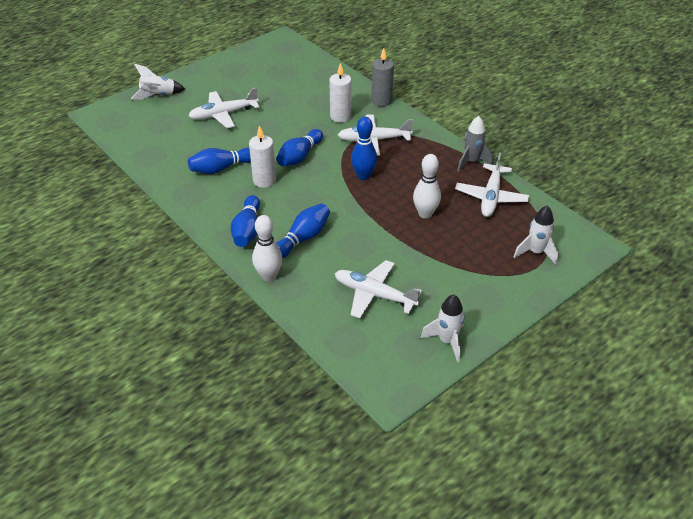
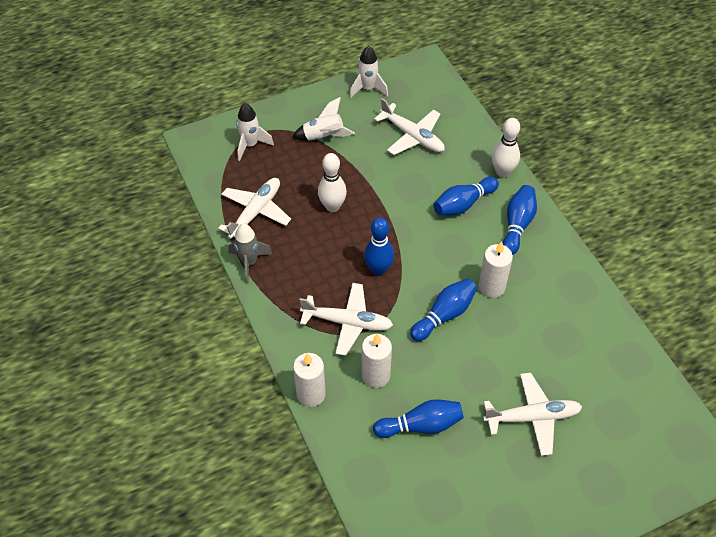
camera: 165 degrees left, 10 degrees up
white rocket [131,64,185,99] -> white rocket moved to [292,97,355,141]
blue bowling pin [188,148,251,174] -> blue bowling pin moved to [373,399,464,438]
grey candle [371,48,394,107] -> white candle [293,353,326,407]

